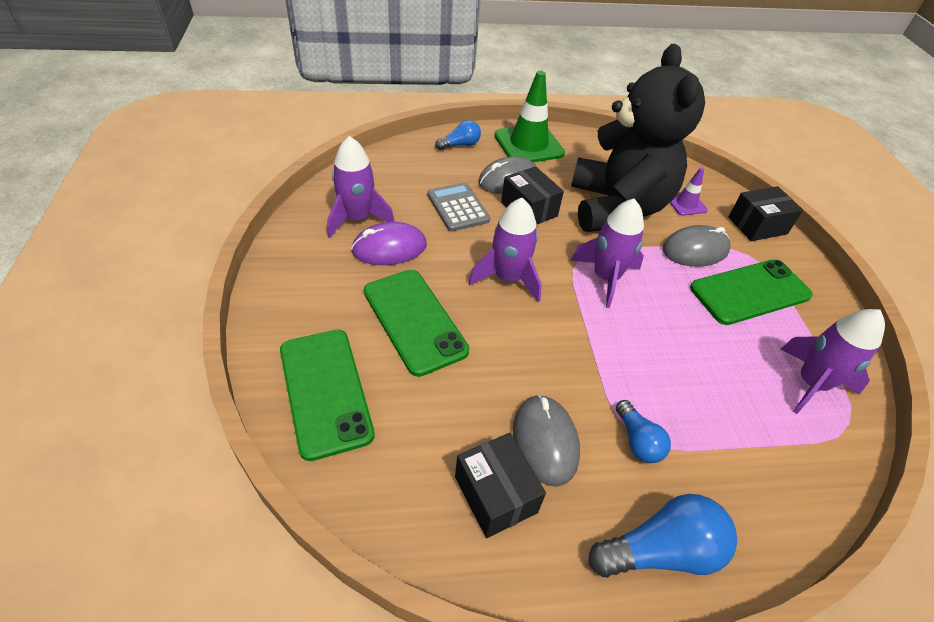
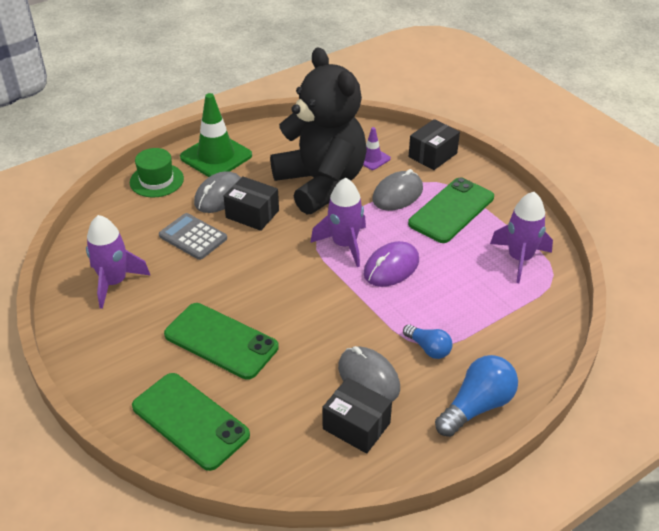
camera: 25 degrees left, 5 degrees down
purple mouse [351,222,427,265] -> purple mouse moved to [364,241,419,287]
blue light bulb [435,120,481,150] -> green hat [130,148,184,197]
purple rocket [468,198,542,302] -> none

